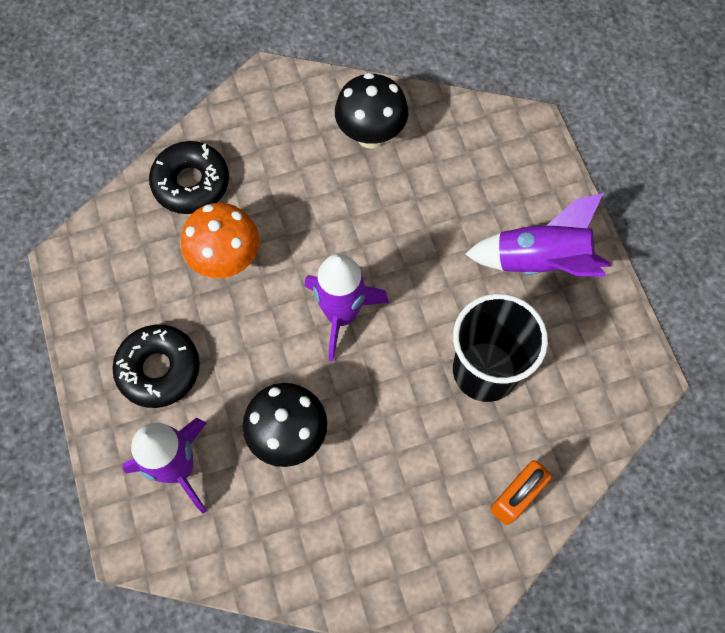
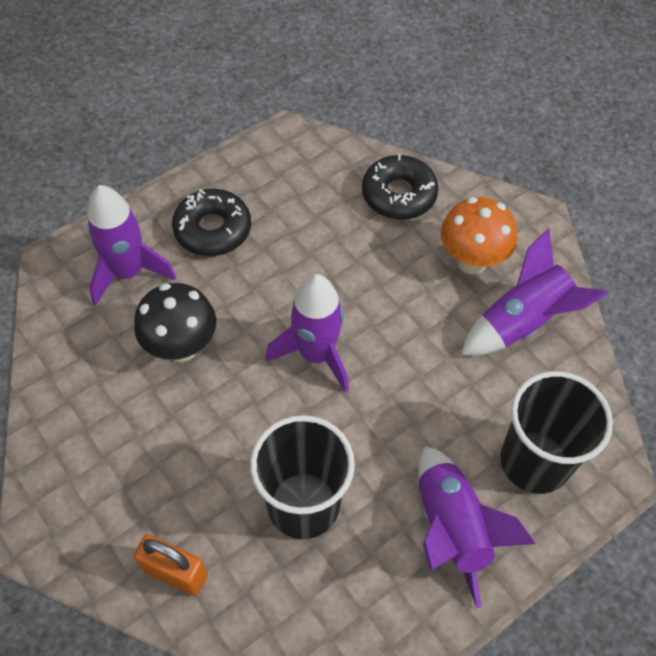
camera: 70 degrees right, 10 degrees down
orange mushroom [181,203,260,278] -> orange mushroom moved to [441,197,517,274]
black mushroom [335,73,408,149] -> purple rocket [461,229,608,356]
none -> black cup [500,371,613,494]

